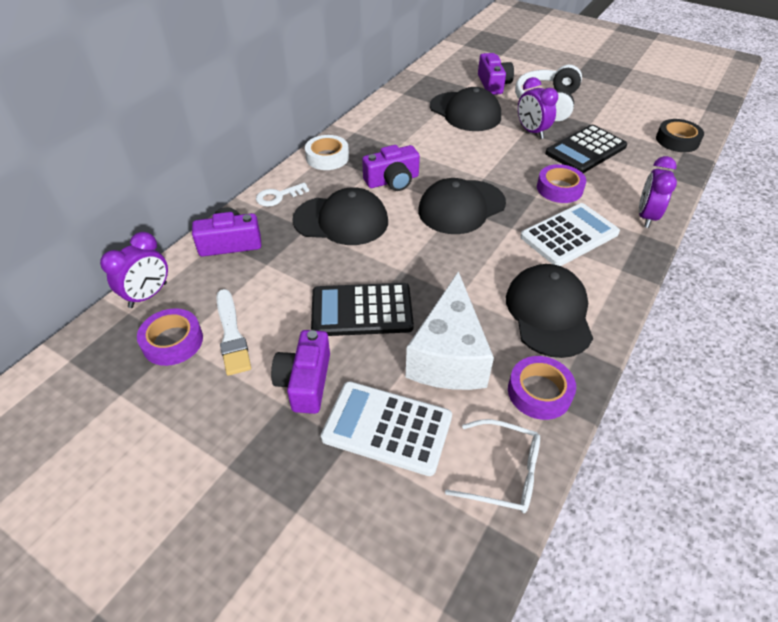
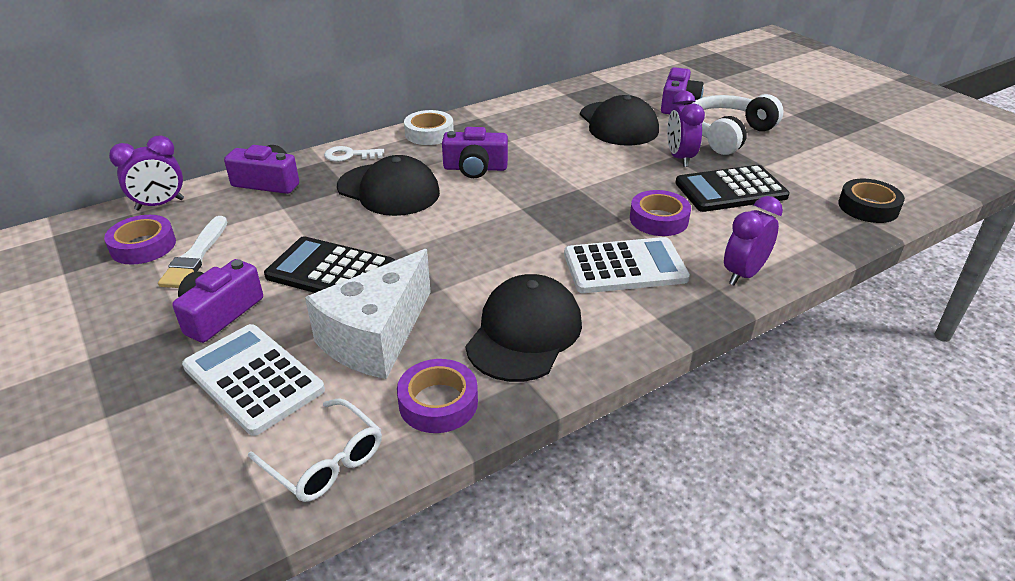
camera: 25 degrees right, 10 degrees down
black cap [418,178,506,234] -> none

